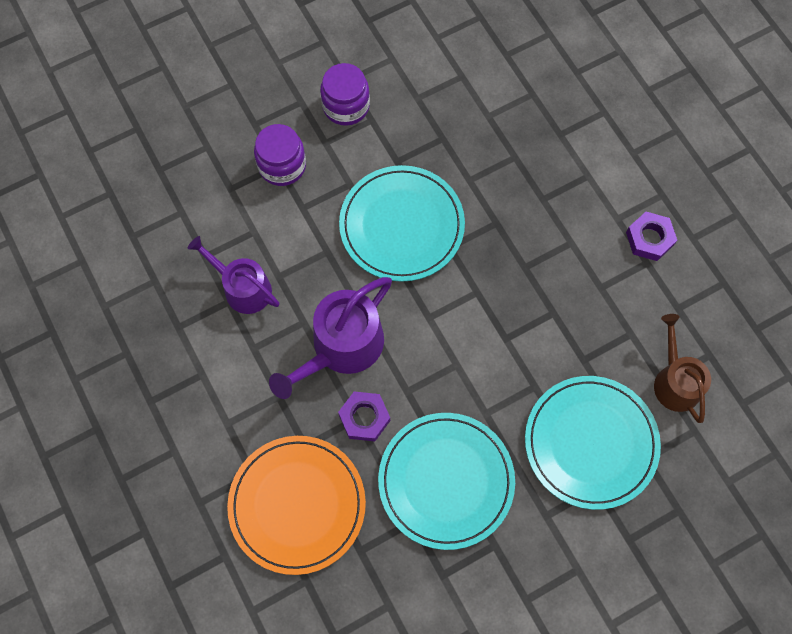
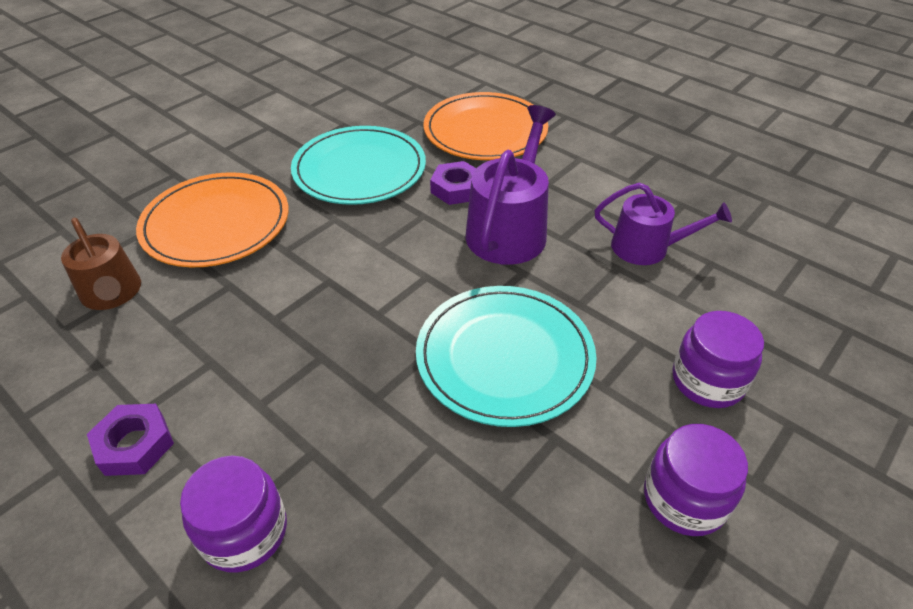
camera: 160 degrees right, 25 degrees down
turquoise plate [525,376,661,510] -> orange plate [136,172,289,267]
none -> purple jar [180,456,287,573]

